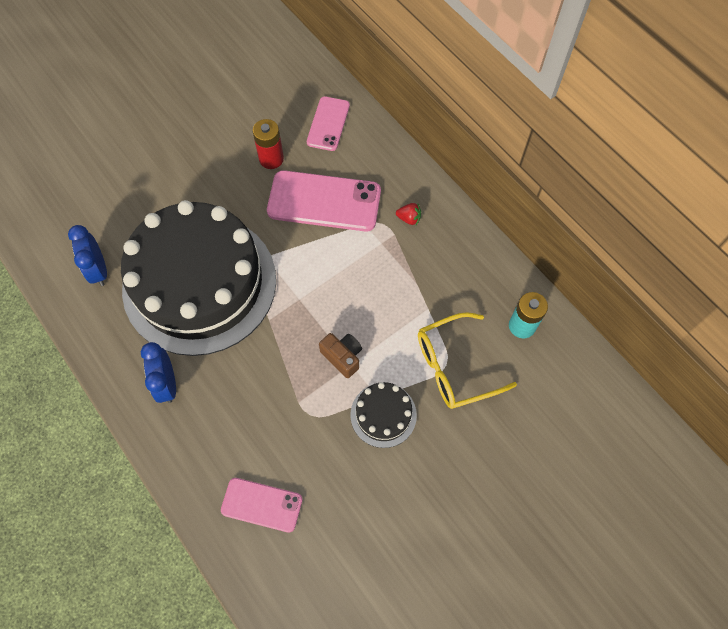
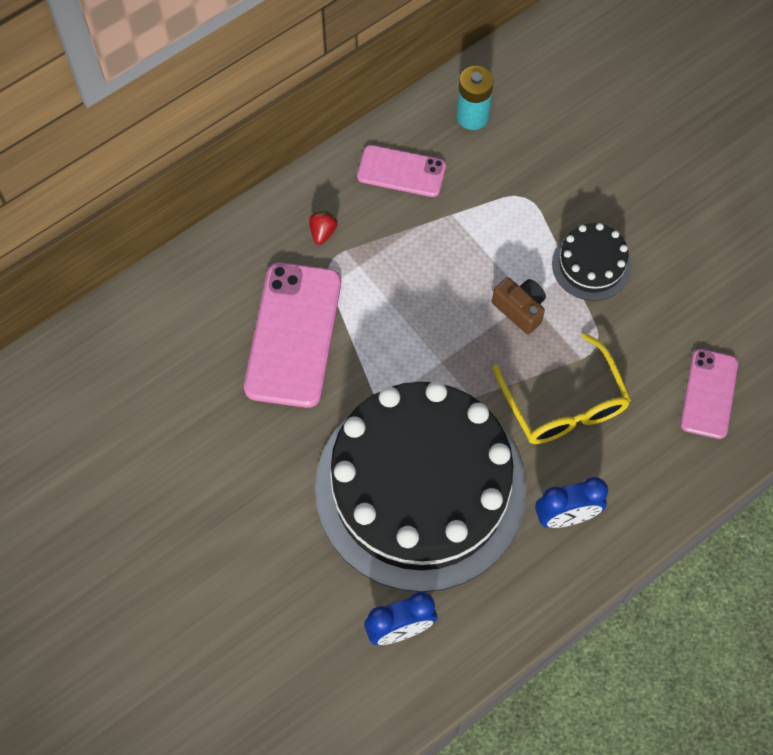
camera: 90 degrees left, 0 degrees up
red battery [253,119,284,169] -> none
pink phone [307,96,350,151] -> pink phone moved to [357,145,446,197]
brown camera [319,333,362,378] -> brown camera turned 90 degrees clockwise [492,277,546,334]
yellow glasses [418,312,517,409] -> yellow glasses moved to [493,333,631,444]

